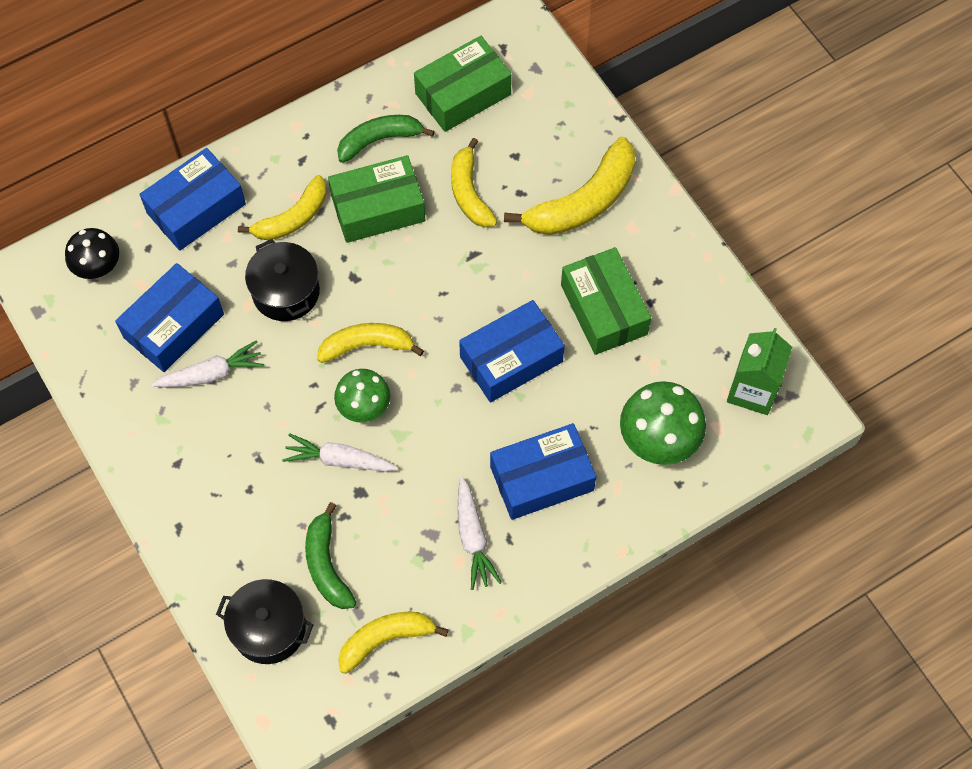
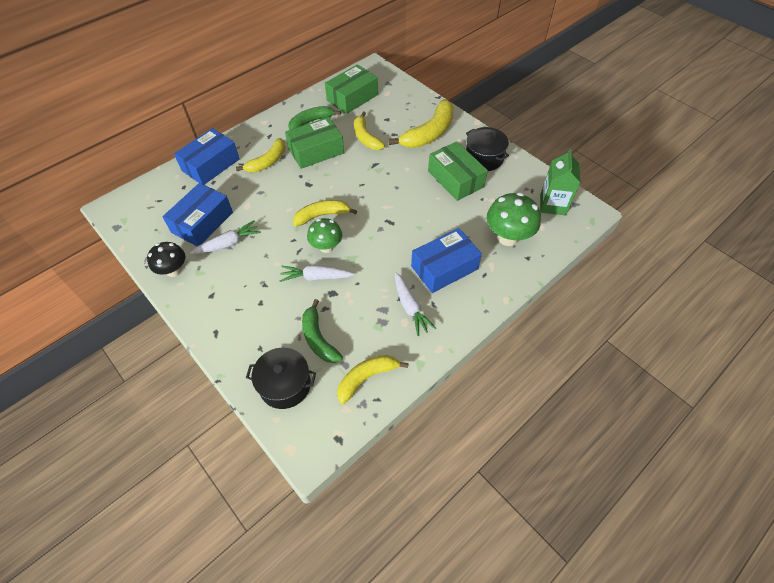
camera: 10 degrees left, 10 degrees down
black mushroom [65,228,119,279] -> black mushroom moved to [147,242,185,277]
black pot [245,239,320,321] -> black pot moved to [466,127,509,171]
blue box [459,300,565,402] -> none

